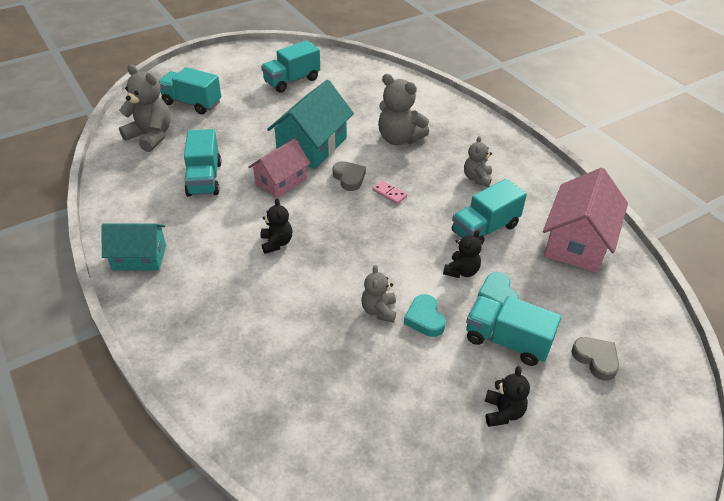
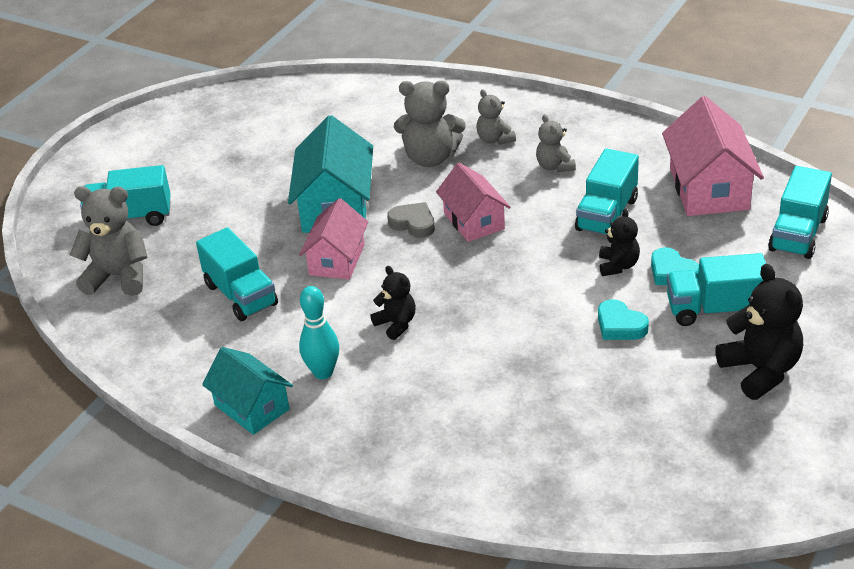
camera: 25 degrees left, 5 degrees down
turquoise house [102,223,166,271] -> turquoise house turned 75 degrees clockwise [202,347,293,435]
turquoise truck [261,40,320,93] -> turquoise truck moved to [768,166,832,259]
grey teddy bear [361,265,396,323] -> grey teddy bear moved to [476,89,516,145]
pink domino [372,180,407,204] -> pink house [436,163,511,242]
black teddy bear [485,366,530,427] -> black teddy bear [715,264,803,400], size x1.71
grey heart [571,337,619,381] -> none
none -> turquoise bowling pin [299,286,339,379]

